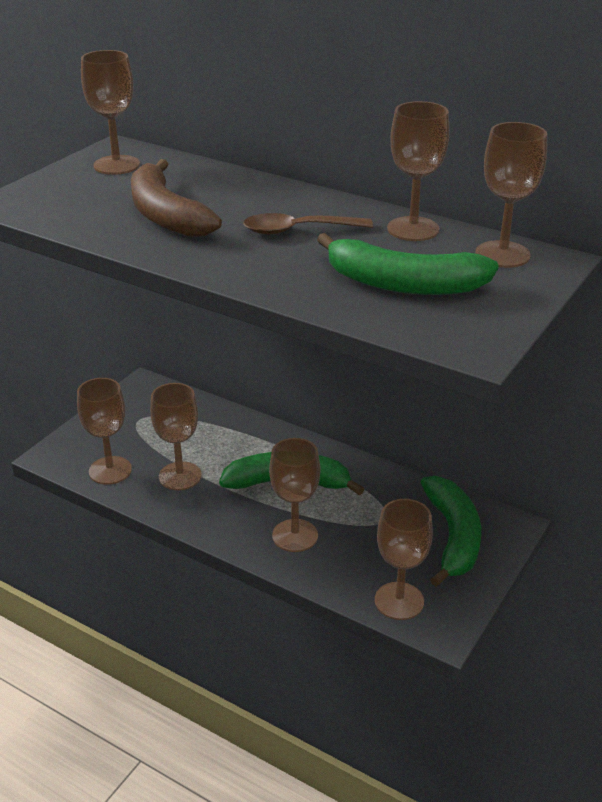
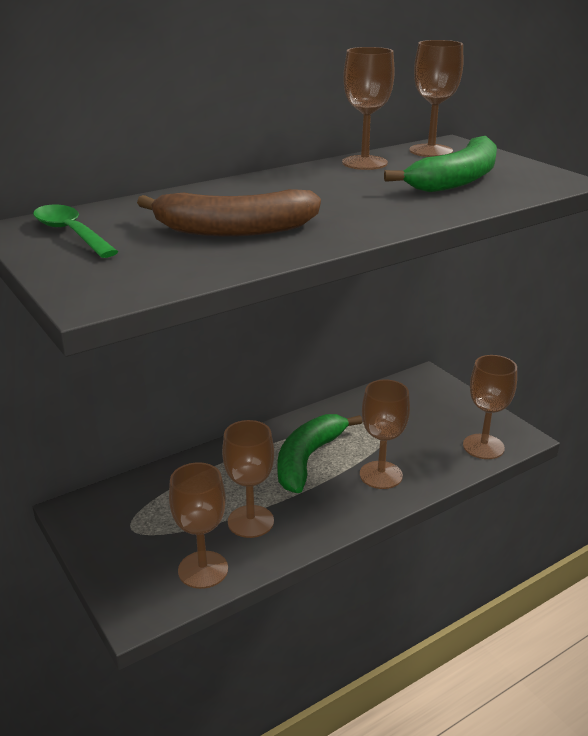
camera: 65 degrees left, 5 degrees down
brown goblet [81,50,140,175] -> green spoon [33,205,118,258]
brown spoon [243,213,373,234] -> none
green banana [420,476,481,587] -> none

